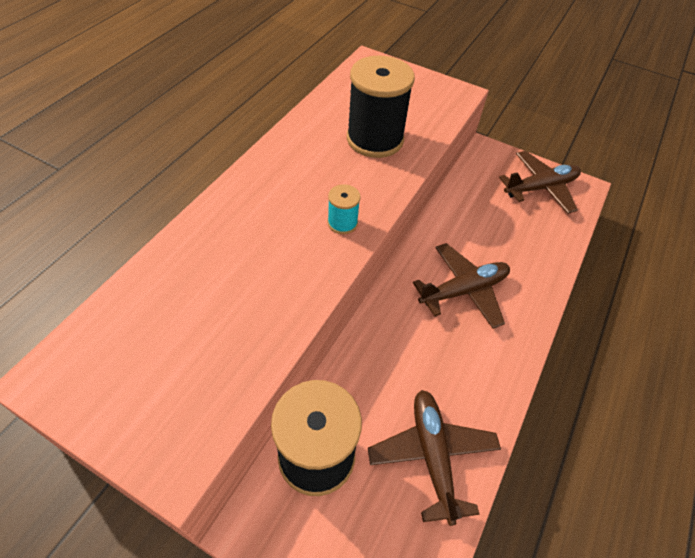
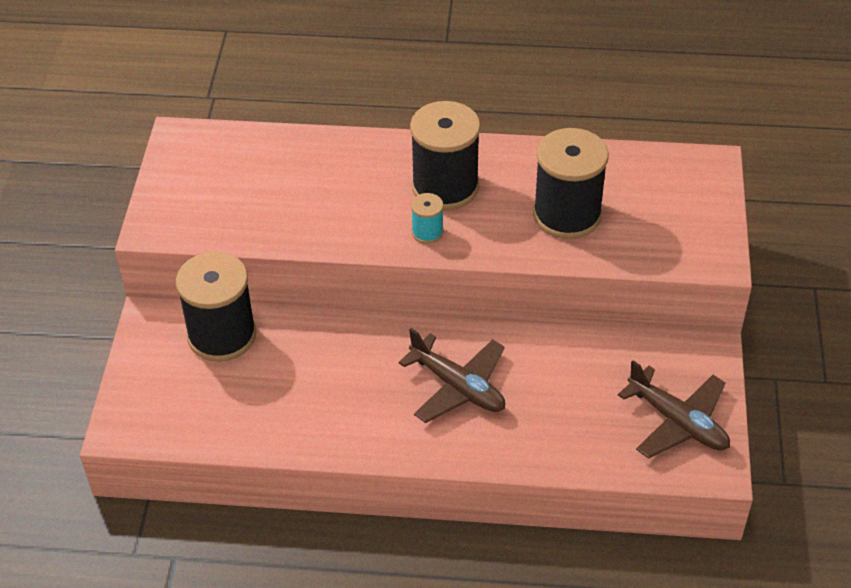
camera: 70 degrees right, 5 degrees down
brown plane [368,390,501,526] -> none
none -> black spool [410,101,481,210]

